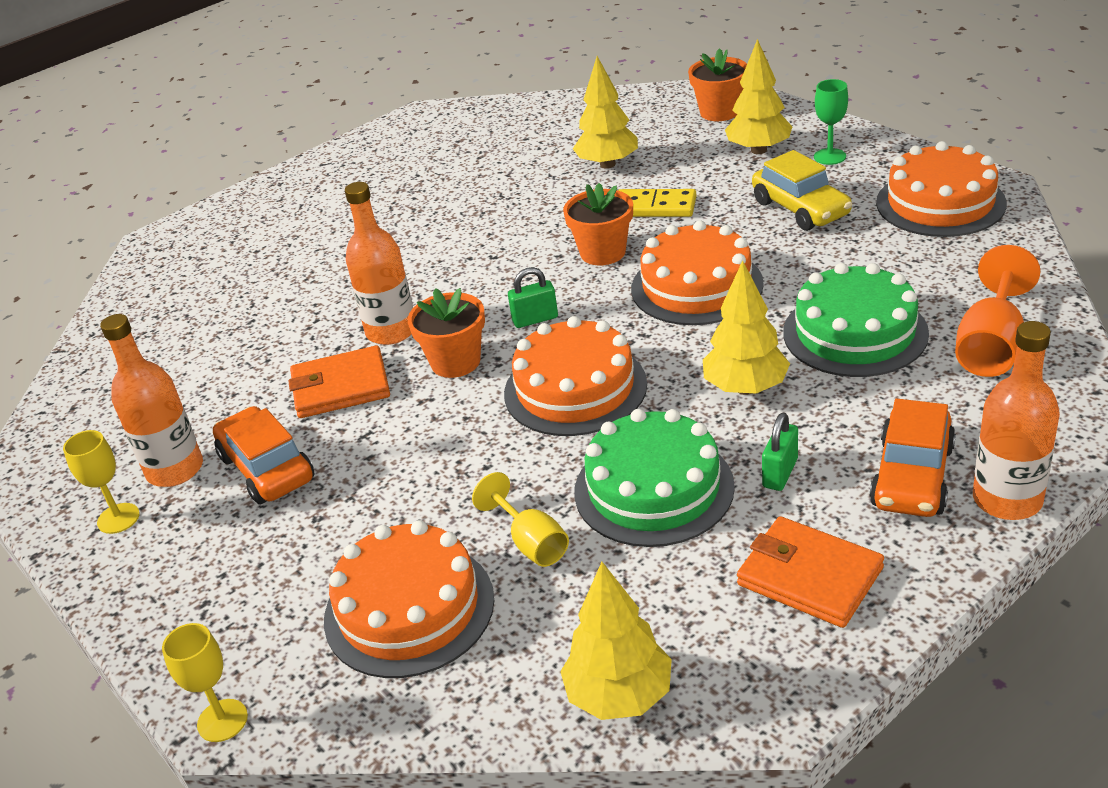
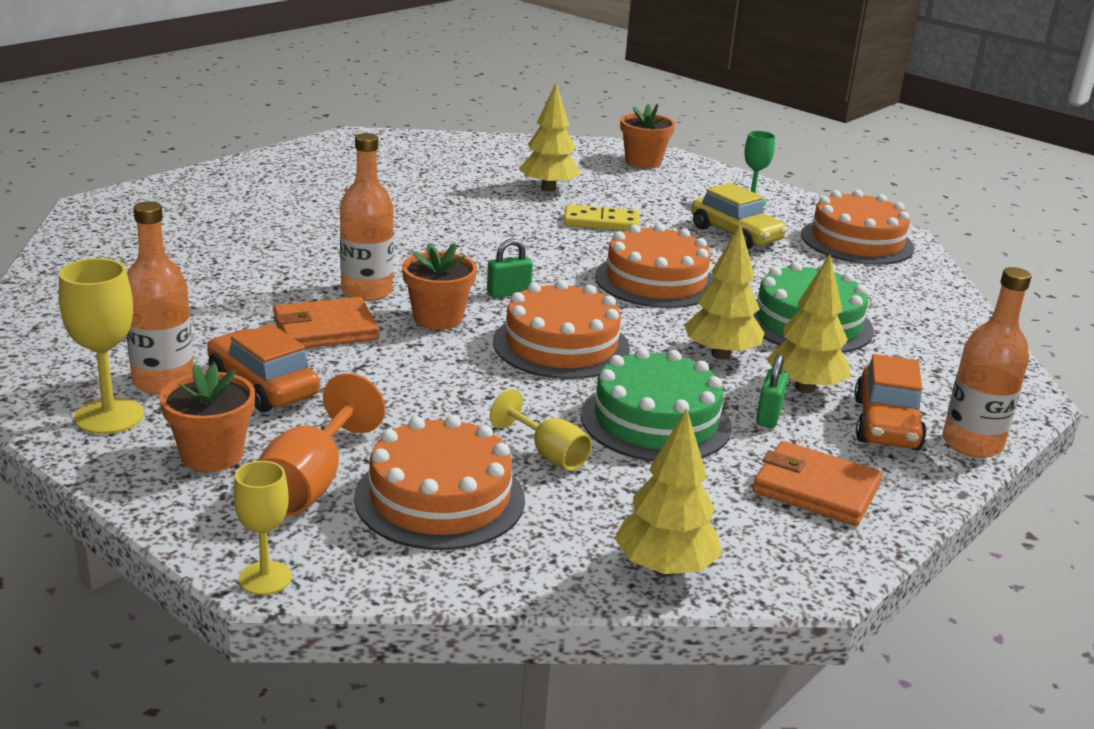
camera: 15 degrees left, 10 degrees down
yellow goblet [63,430,140,534] -> yellow goblet [59,258,144,434], size x1.52
orange flower pot [563,183,633,265] -> orange flower pot moved to [160,364,255,472]
yellow tree [725,39,793,154] -> yellow tree moved to [767,254,851,393]
orange goblet [955,245,1040,377] -> orange goblet moved to [258,373,385,516]

